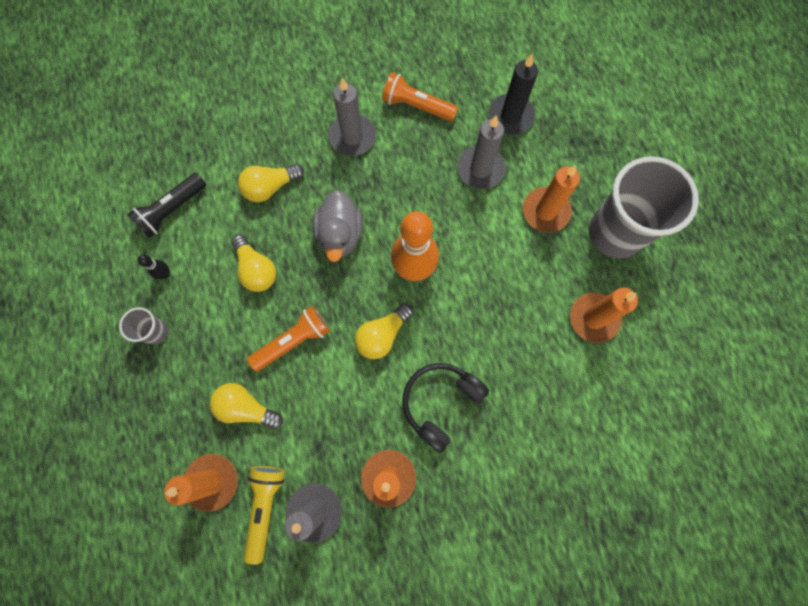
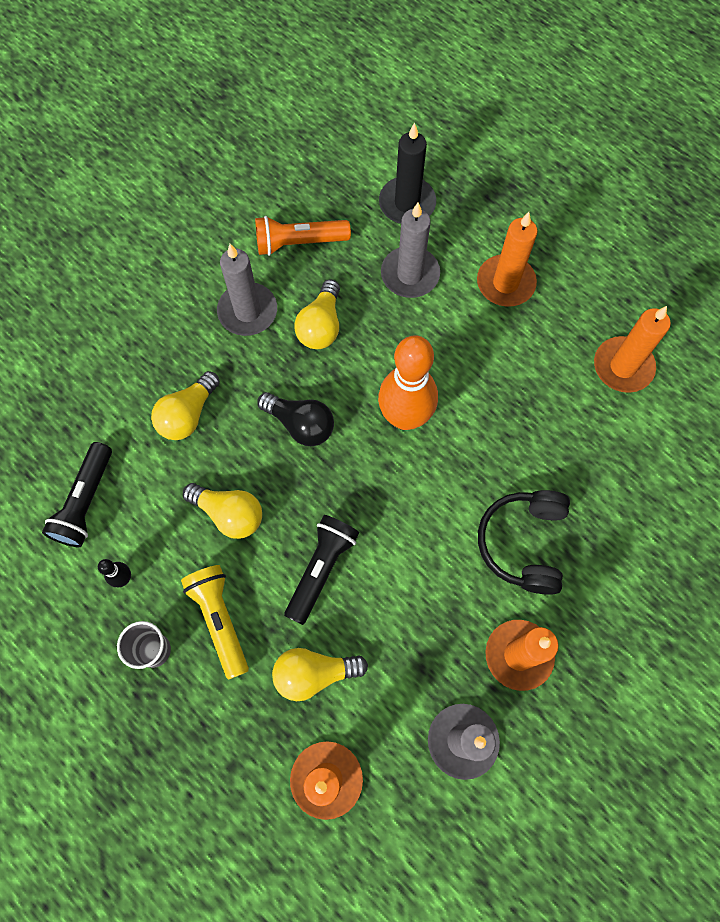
camera: 30 degrees left, 5 degrees down
yellow flashlight [244,466,285,565] -> yellow flashlight moved to [181,565,249,680]
orange flashlight [247,306,330,372] -> black flashlight [284,515,359,625]
grey duck [313,190,363,262] -> black light bulb [257,392,334,446]
yellow light bulb [355,303,413,359] -> yellow light bulb moved to [294,279,340,349]
grey cup [589,156,699,258] -> none

